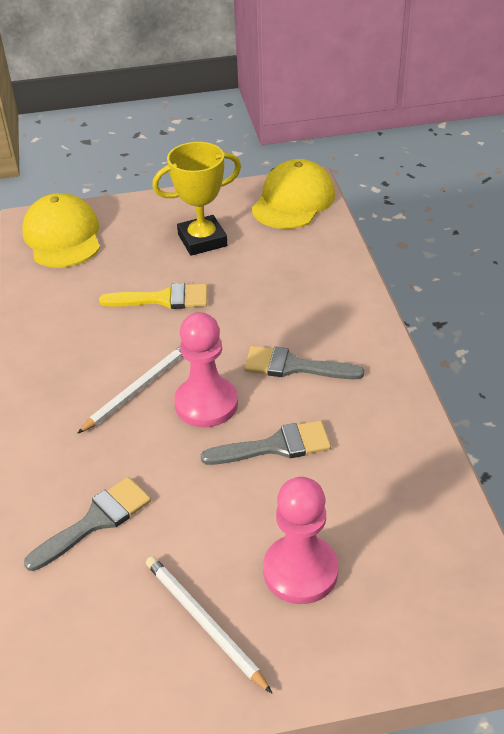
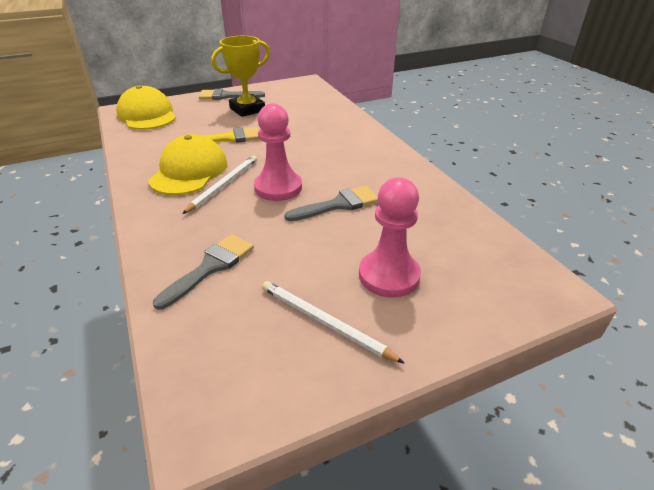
camera: 15 degrees left, 5 degrees down
grey brush [244,346,364,379] -> grey brush moved to [199,89,265,100]
yellow cap [251,159,335,229] -> yellow cap moved to [148,134,227,195]

